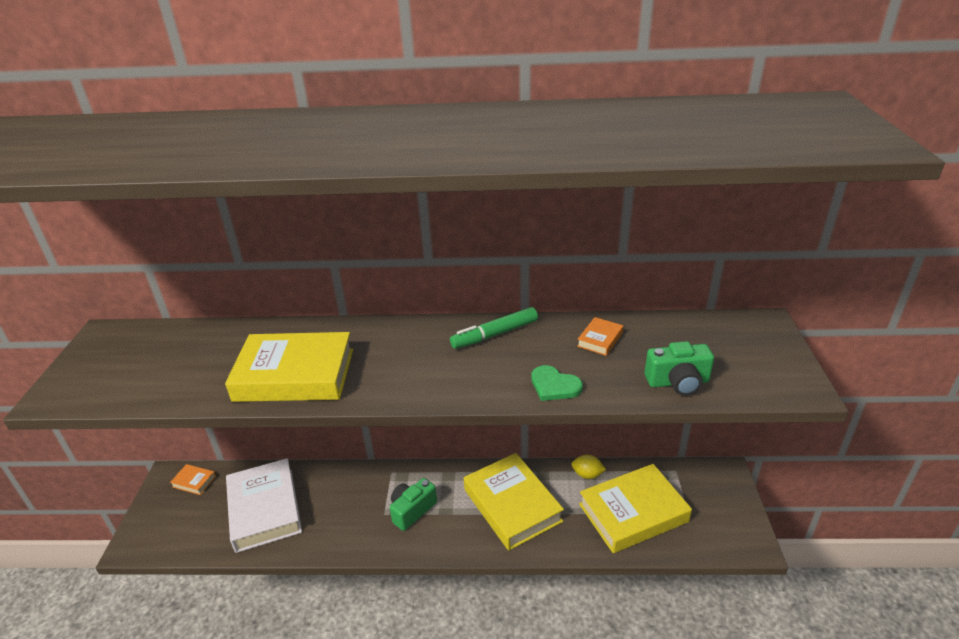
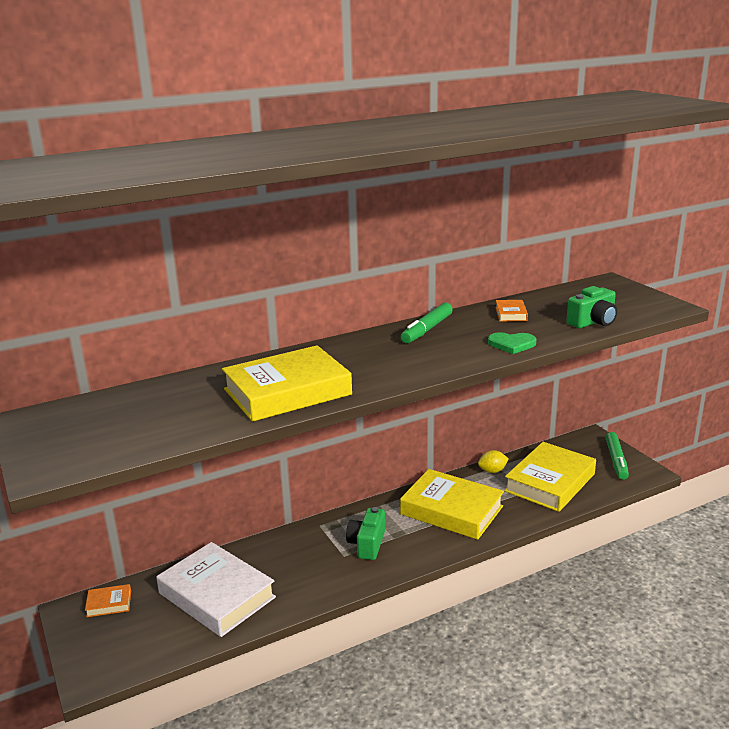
camera: 30 degrees left, 10 degrees down
none -> green marker [606,432,629,480]

